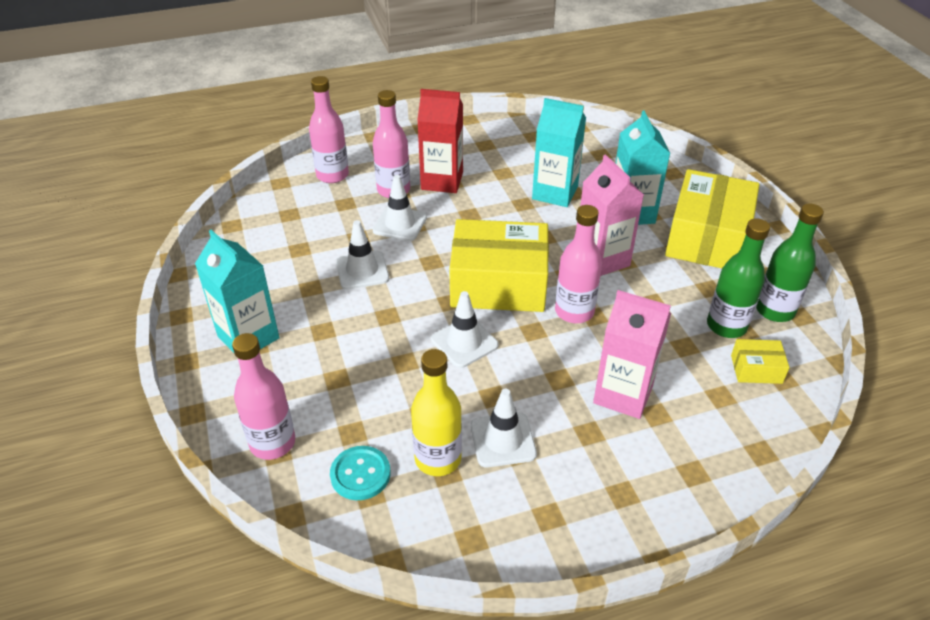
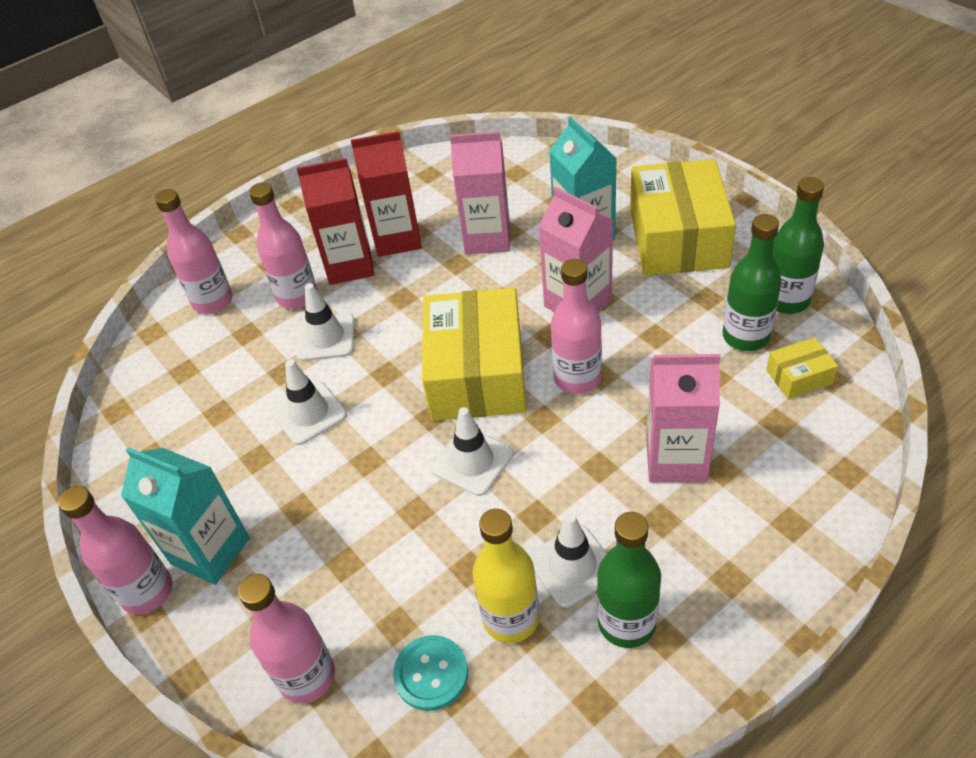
camera: 15 degrees left, 5 degrees up
yellow box [449,219,549,312] -> yellow box turned 75 degrees counterclockwise [422,288,526,421]
turquoise carton [532,98,586,207] -> pink carton [450,131,510,254]
none -> pink bottle [58,486,173,615]
none -> red carton [351,131,422,257]
none -> green bottle [597,512,661,648]

